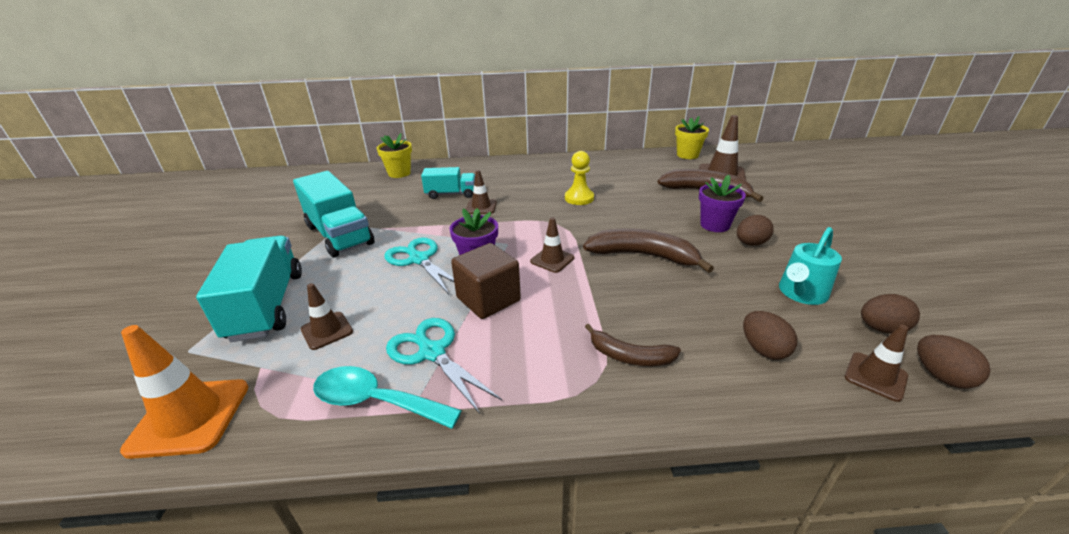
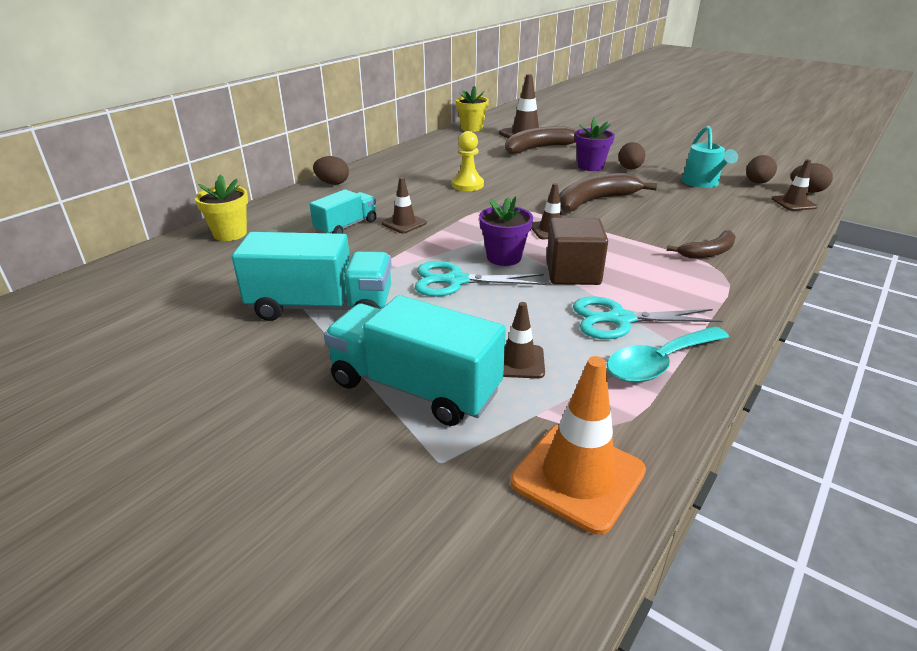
camera: 50 degrees left, 0 degrees up
brown egg [743,311,797,359] -> brown egg moved to [313,156,349,185]

